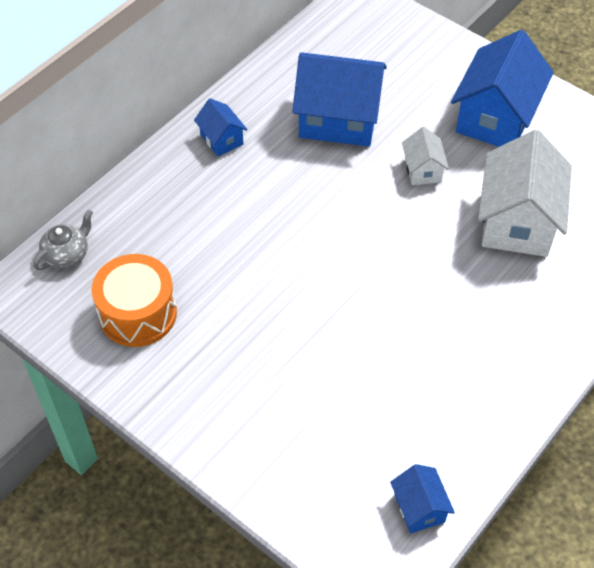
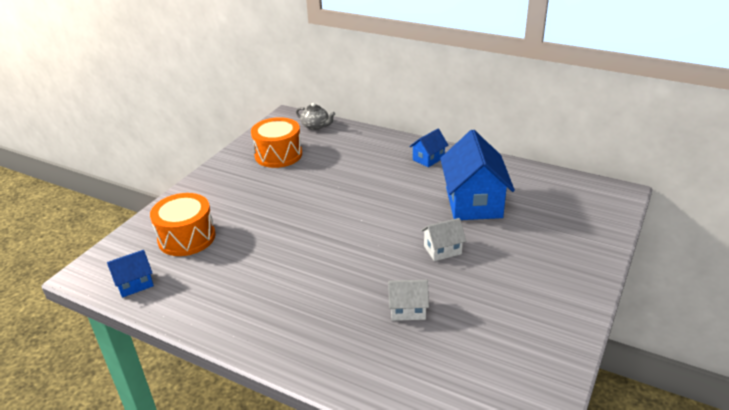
camera: 80 degrees right, 20 degrees down
blue house [451,30,554,147] -> none
white house [478,130,572,257] -> white house [388,280,429,321], size x0.49
none -> orange drum [150,193,216,256]

